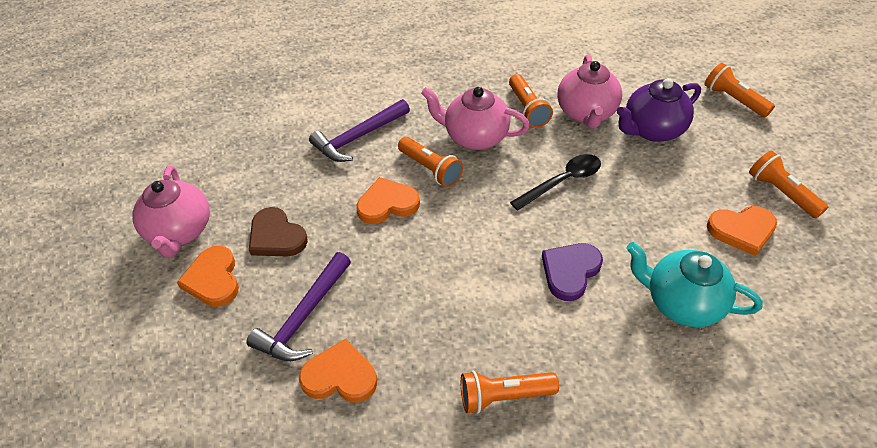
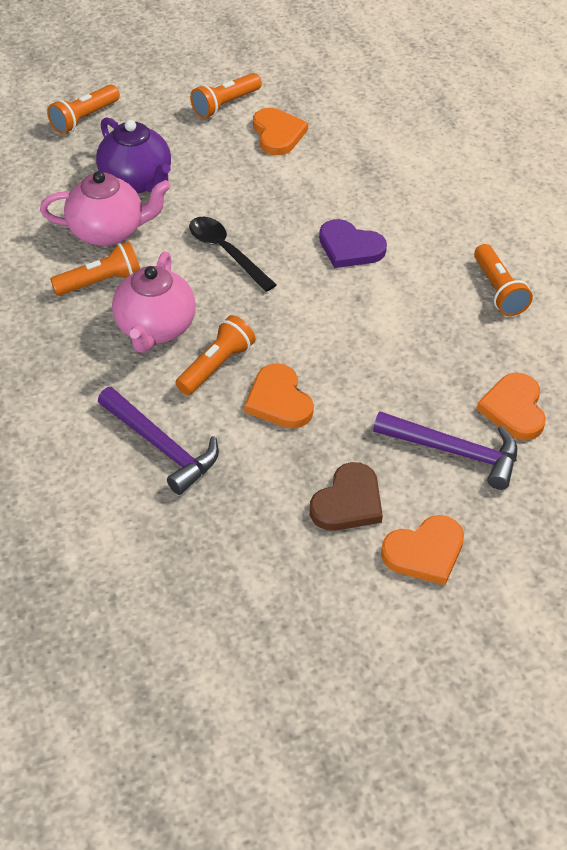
camera: 100 degrees left, 0 degrees up
pink teapot [132,165,210,258] -> none
turquoise teapot [626,242,763,327] -> none

